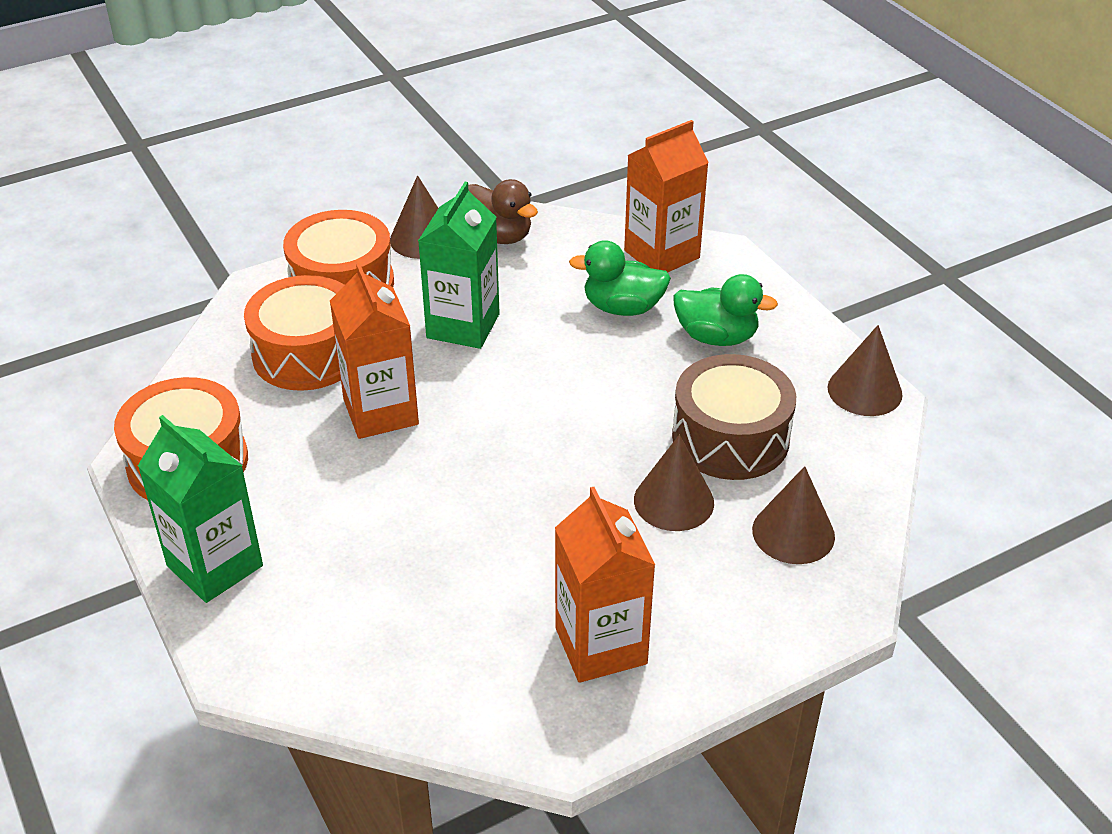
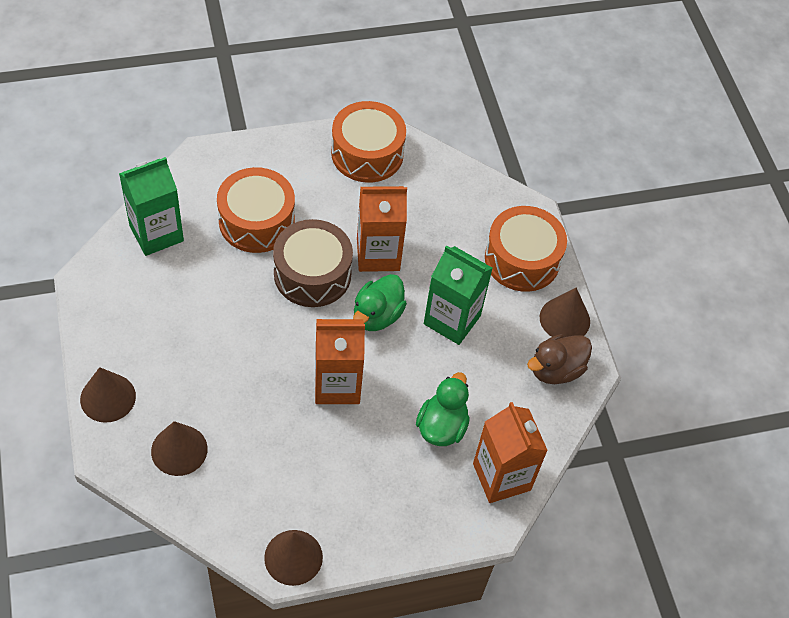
camera: 100 degrees right, 15 degrees up
green carton [138,415,263,603] -> green carton moved to [119,157,184,256]
orange drum [244,275,344,391] -> orange drum moved to [217,167,295,253]
orange carton [555,487,655,683] -> orange carton moved to [315,319,365,404]
brown cone [634,435,714,531] -> brown cone moved to [80,367,136,423]
brown drum [672,354,796,480] -> brown drum moved to [273,219,353,307]
green duck [674,274,778,346] -> green duck moved to [353,274,407,331]

